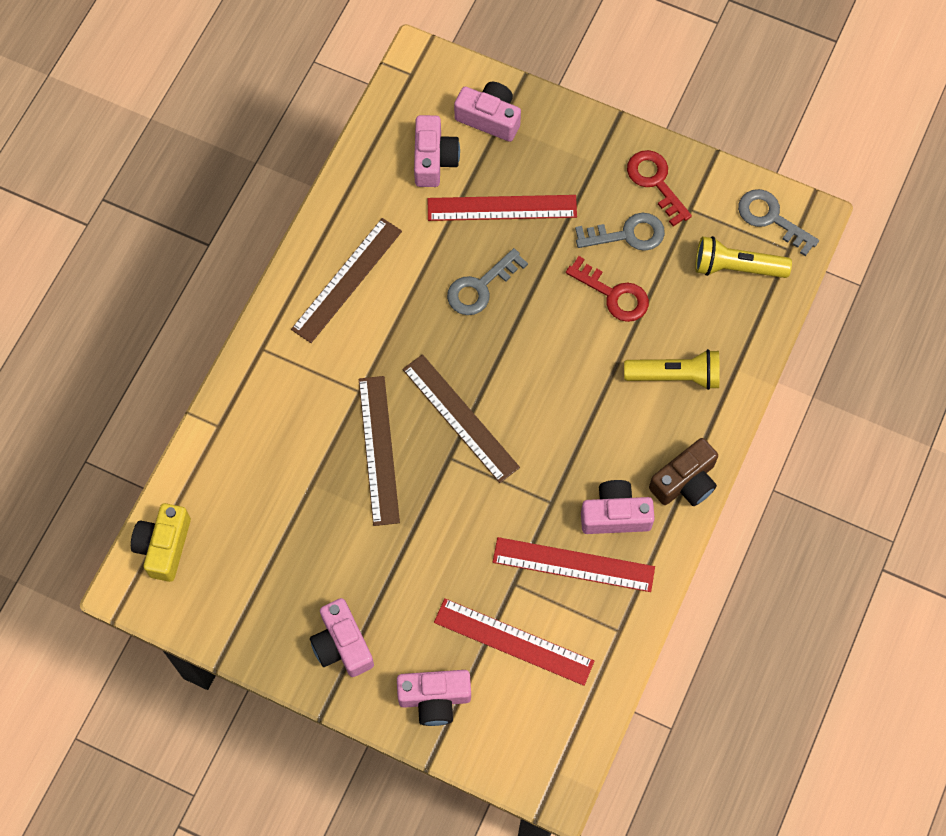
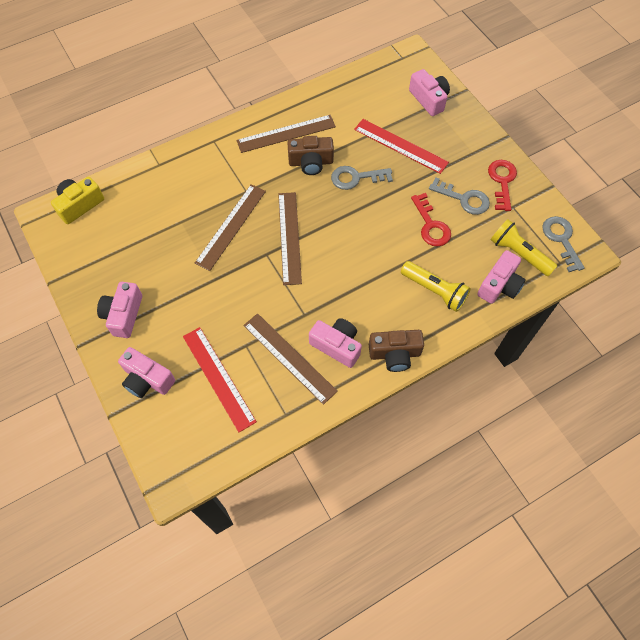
camera: 35 degrees right, 5 degrees down
pink camera [414,115,460,187] -> pink camera moved to [477,250,526,304]
red ruler [493,537,655,592] -> brown ruler [243,313,338,405]
none -> brown camera [287,136,334,175]

